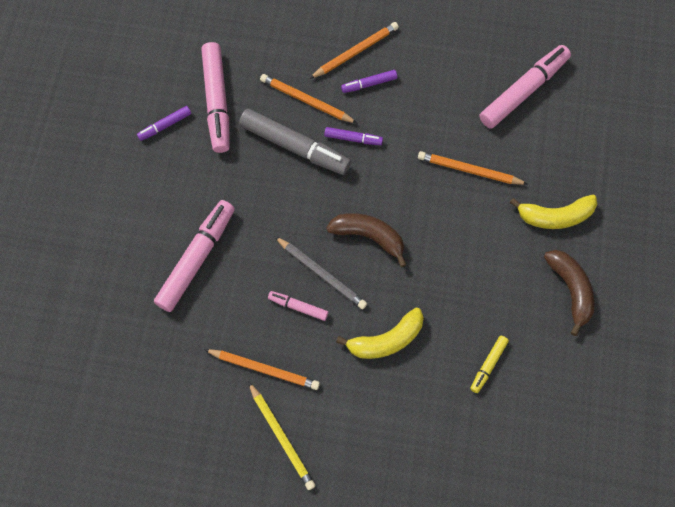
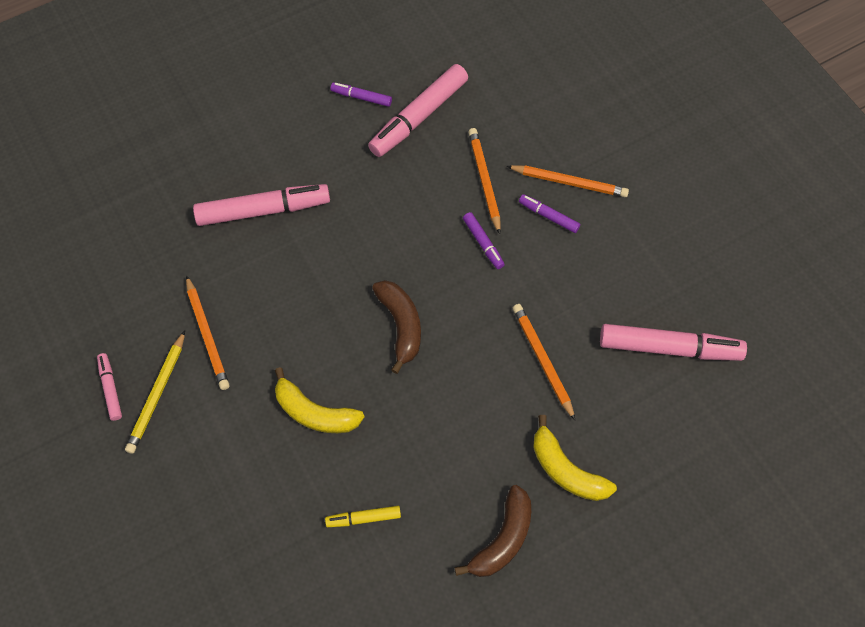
camera: 50 degrees right, 5 degrees down
grey marker [239,109,351,175] -> none
pink marker [268,291,328,321] -> pink marker moved to [97,353,122,421]
grey pencil [274,236,367,309] -> none

